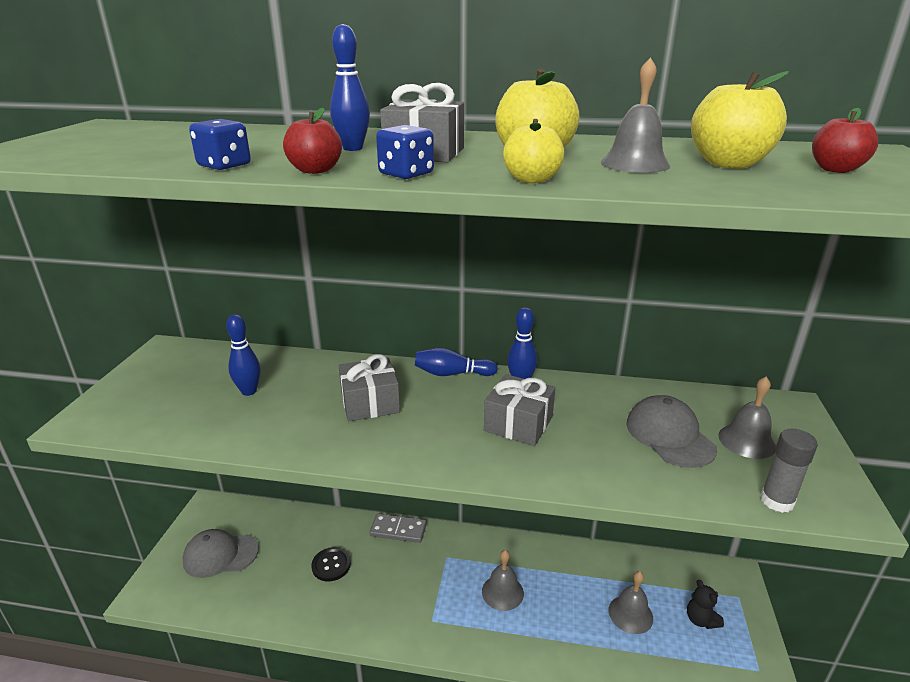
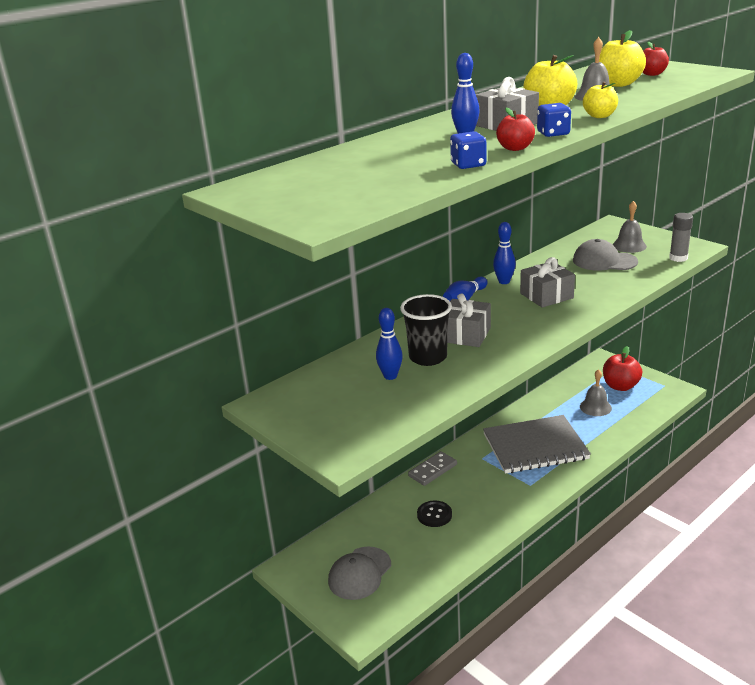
camera: 50 degrees left, 0 degrees up
grey bell [482,550,524,611] -> grey notebook [483,415,591,474]
black teddy bear [687,580,724,629] -> red apple [603,346,642,391]
none -> black cup [400,294,452,366]

